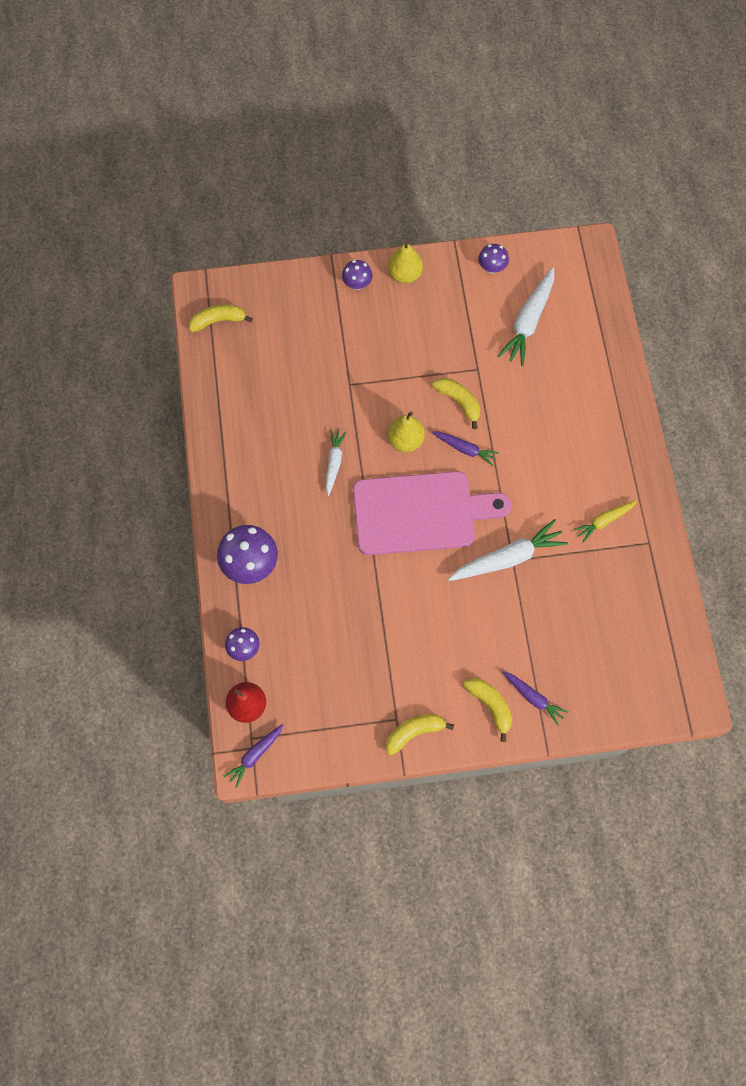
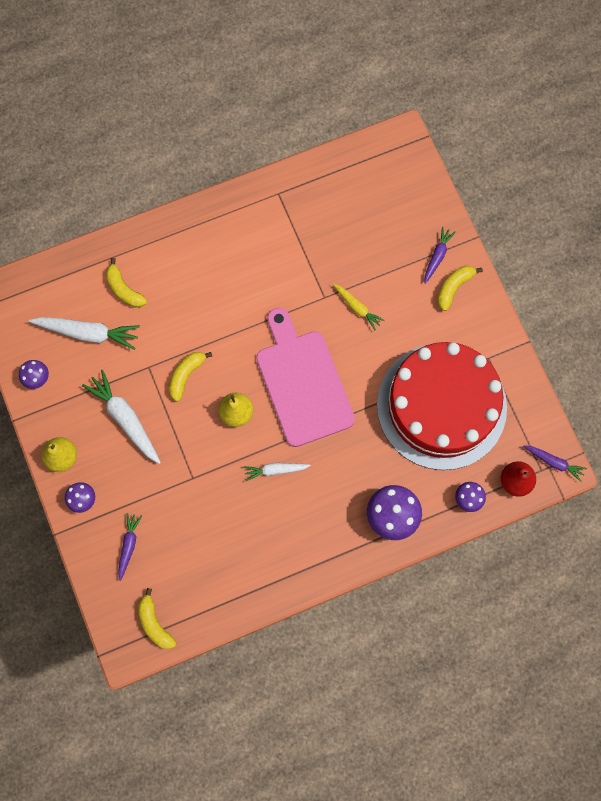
camera: 105 degrees left, 5 degrees up
yellow banana [386,714,454,755] -> yellow banana moved to [106,258,147,308]
purple carrot [431,431,499,466] -> purple carrot moved to [118,513,142,581]
white carrot [448,519,568,581] -> white carrot moved to [82,370,161,464]
yellow carrot [574,500,637,543] -> yellow carrot moved to [333,284,385,330]
none -> red cake [377,342,507,470]

